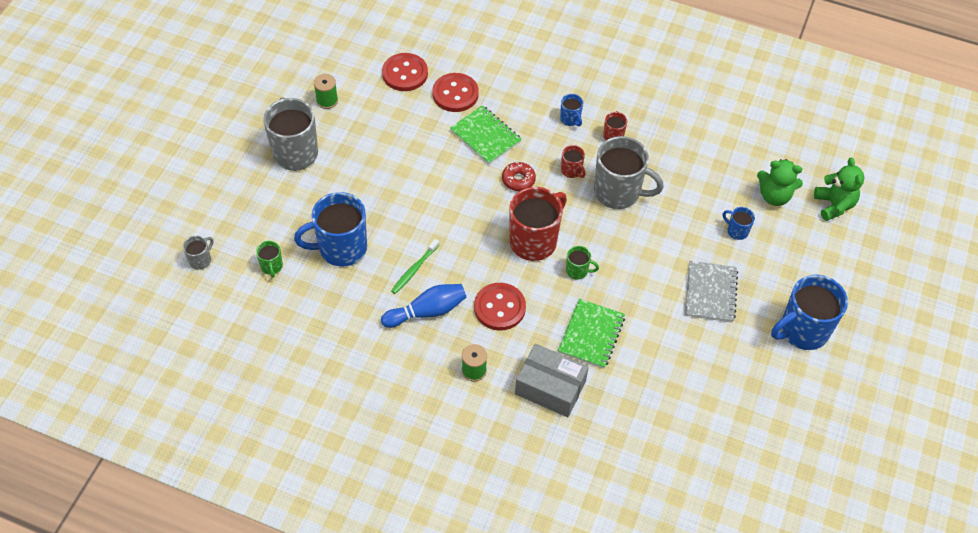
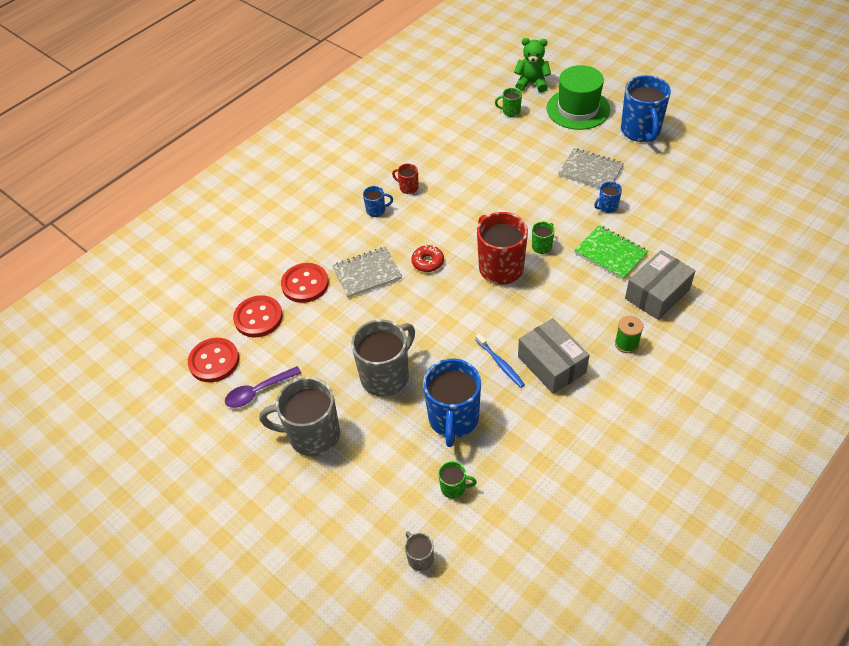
camera: 65 degrees left, 5 degrees down
green spool [314,74,338,109] -> purple spoon [225,366,301,408]
blue bowling pin [381,284,466,328] -> grey box [518,318,590,394]
green toothbrush [391,239,439,294] -> blue toothbrush [475,333,525,388]
green notebook [450,105,522,165] -> grey notebook [332,247,402,298]
red button [474,283,526,330] -> red button moved to [188,338,239,382]
red mug [561,145,585,178] -> none
grey mug [594,136,664,209] -> grey mug moved to [351,319,415,397]
blue mug [723,207,755,240] -> blue mug moved to [594,181,622,213]
green teddy bear [757,159,803,206] -> green mug [495,88,522,117]
none -> green hat [547,65,610,130]

